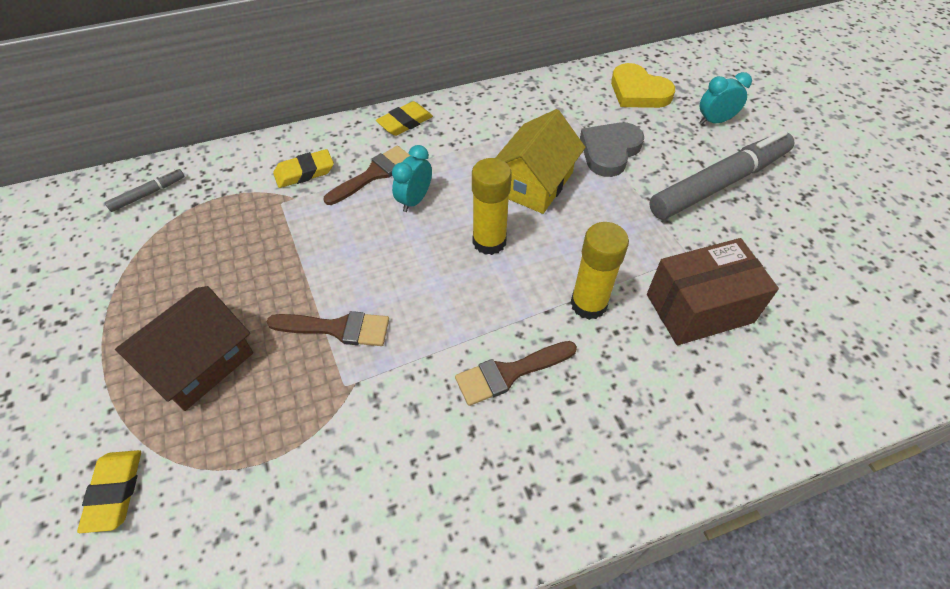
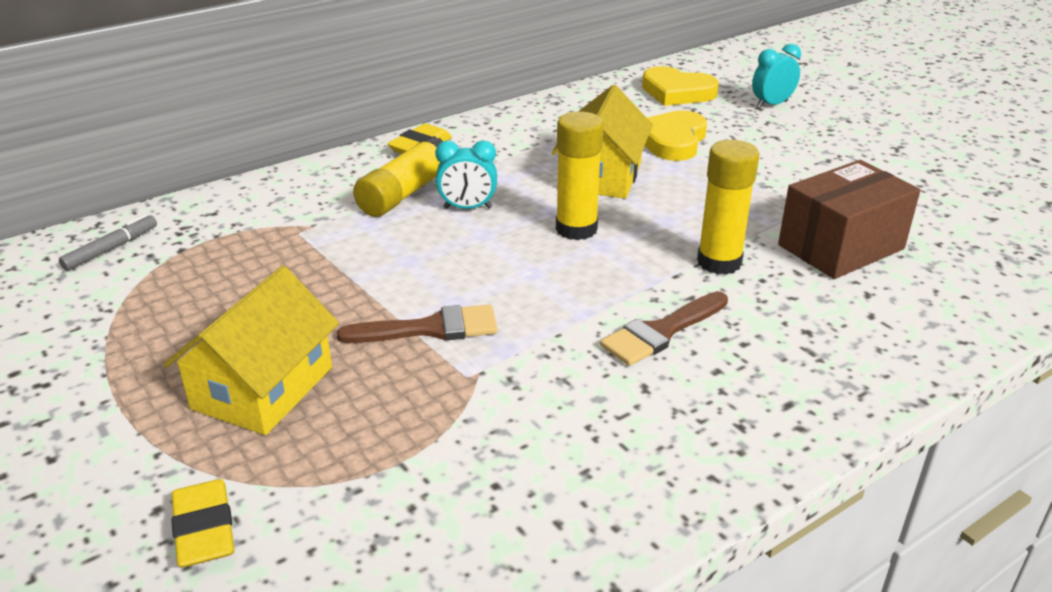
camera: 15 degrees left, 20 degrees down
brown house [115,286,253,411] -> yellow house [163,266,339,435]
yellow eraser [273,149,334,188] -> none
brown brush [323,146,411,205] -> yellow glue stick [353,136,443,217]
turquoise clock [392,145,432,212] -> turquoise clock turned 105 degrees counterclockwise [435,140,497,209]
grey heart [580,122,644,177] -> yellow heart [645,110,707,161]
grey marker [649,130,794,220] -> none

